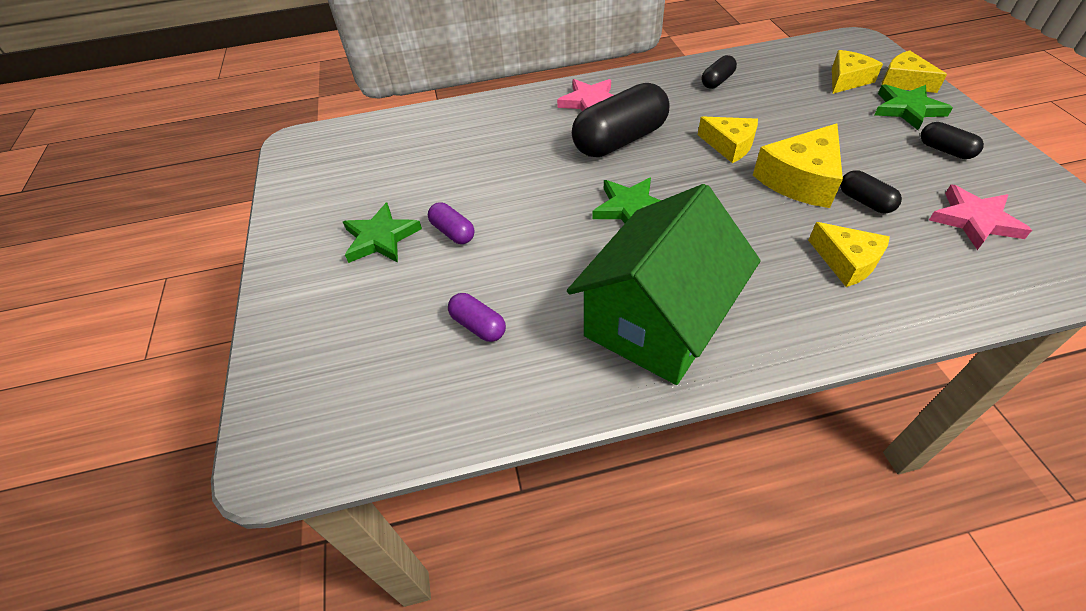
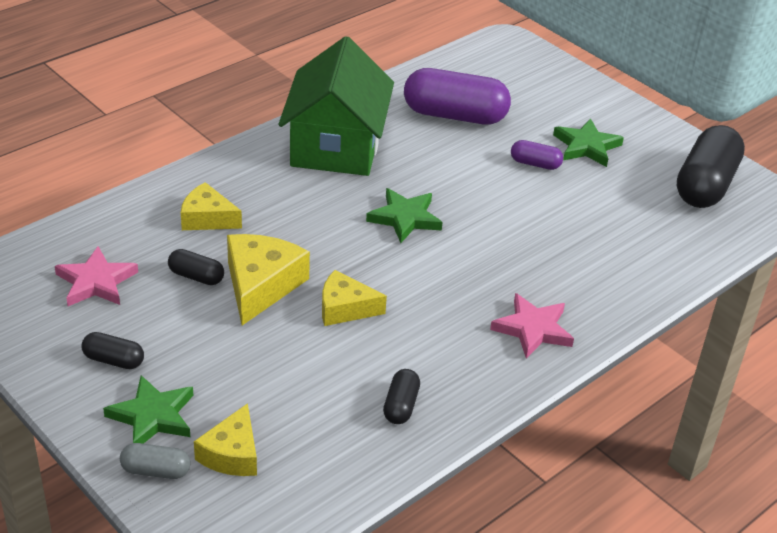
camera: 145 degrees right, 10 degrees down
purple capsule [448,293,506,342] -> purple capsule [404,68,511,125], size x2.11
black capsule [572,83,669,157] -> black capsule moved to [677,125,745,208]
yellow cheese [882,50,947,93] -> grey capsule [120,443,191,479]

